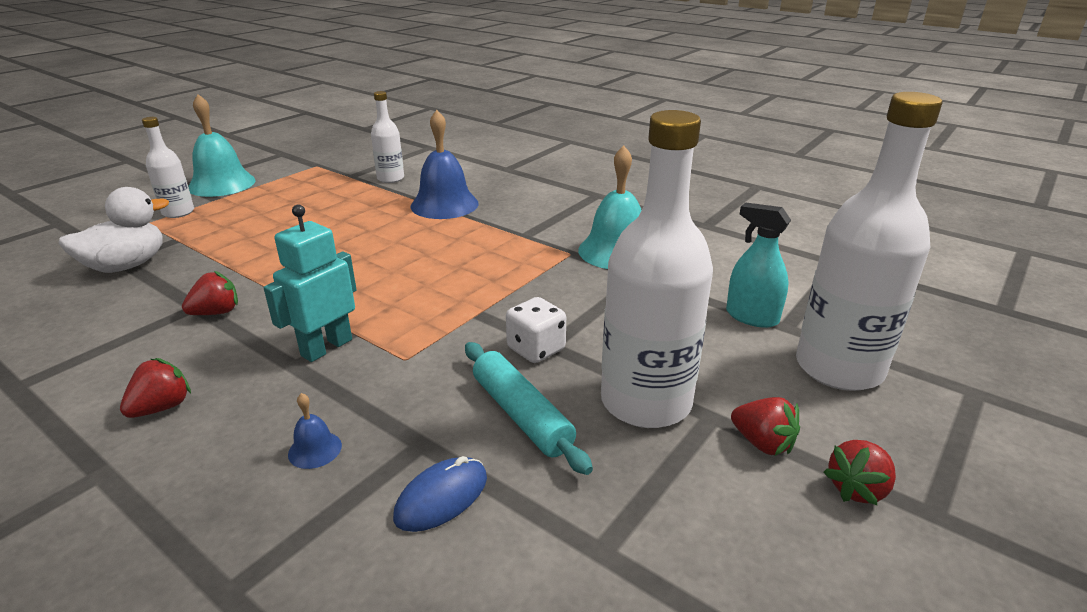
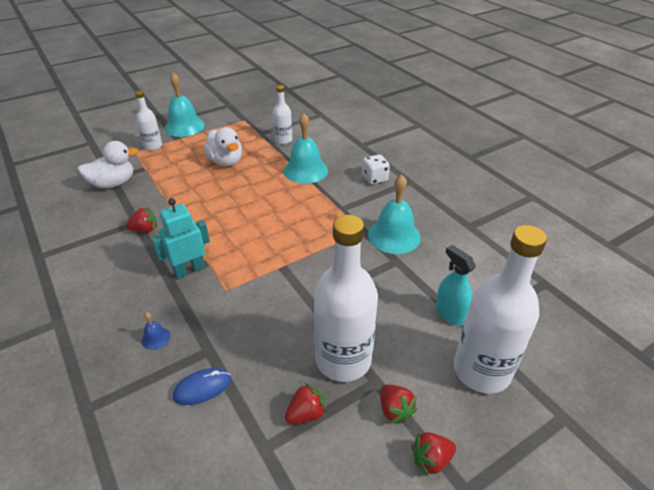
camera: 20 degrees right, 10 degrees up
red strawberry [120,358,191,418] -> red strawberry moved to [285,382,327,424]
blue bell [411,110,479,219] -> turquoise bell [283,113,328,184]
turquoise rolling pin [465,342,593,475] -> none
white dice [506,297,566,363] -> white dice moved to [362,154,390,184]
none -> white duck [203,127,242,166]

